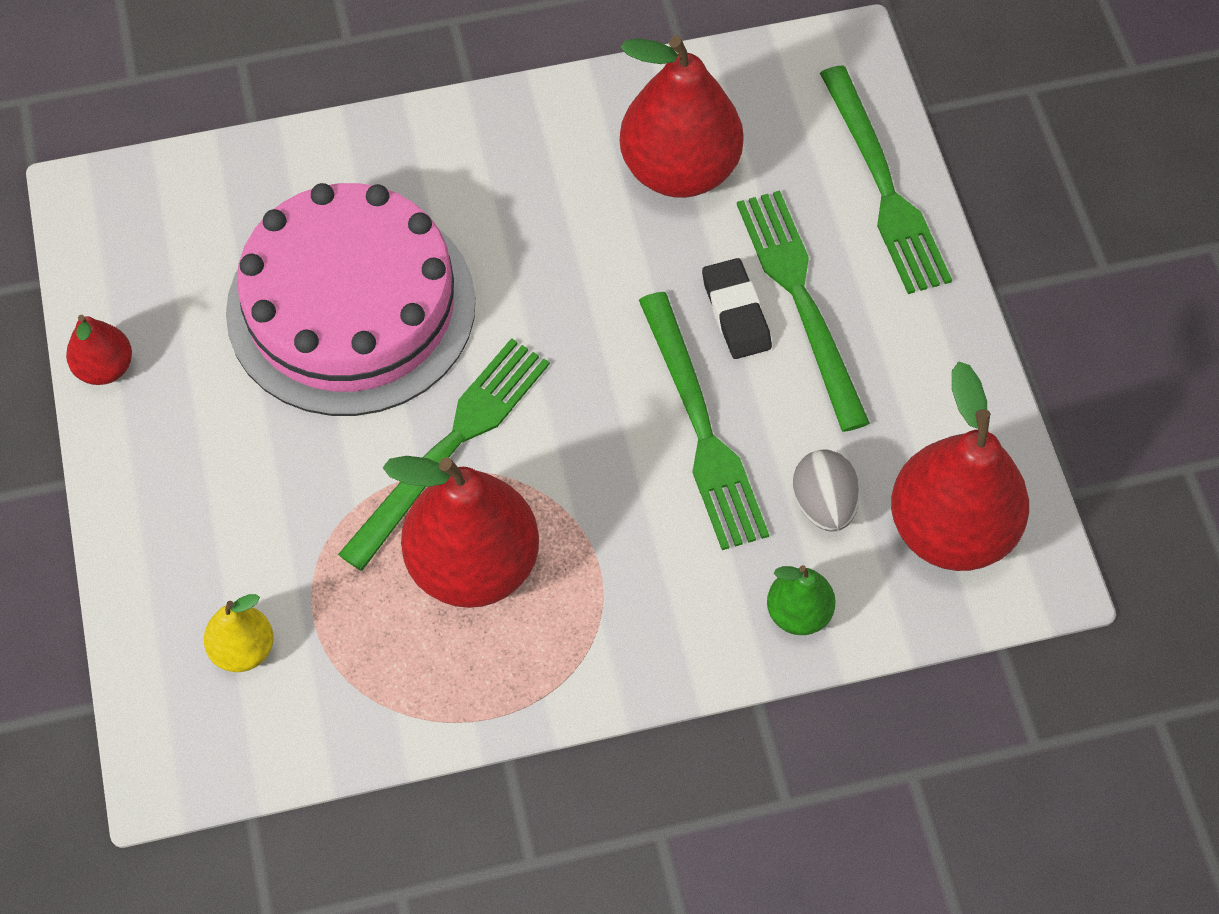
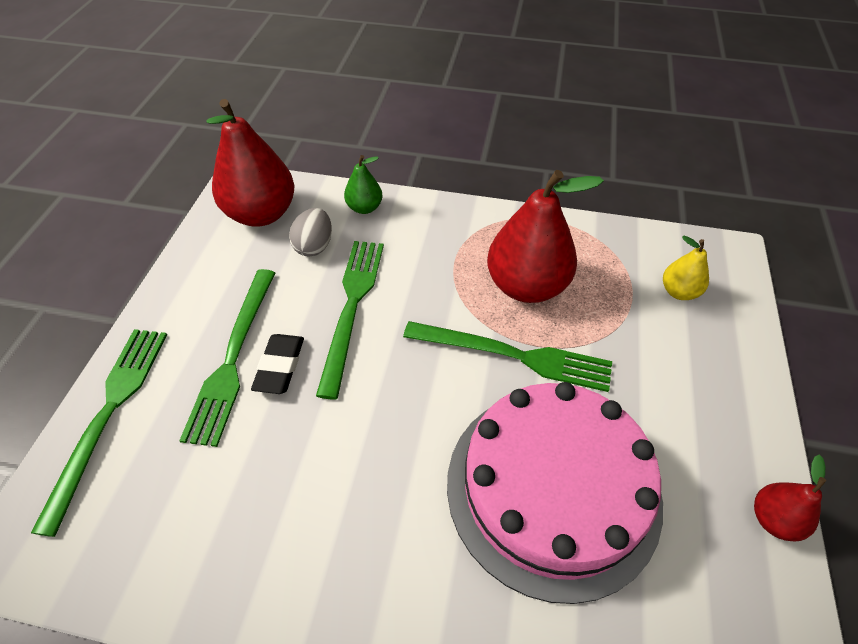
camera: 155 degrees left, 10 degrees down
green fork [338,338,550,571] -> green fork turned 135 degrees counterclockwise [403,321,612,392]
red pear [620,36,744,198] -> none

